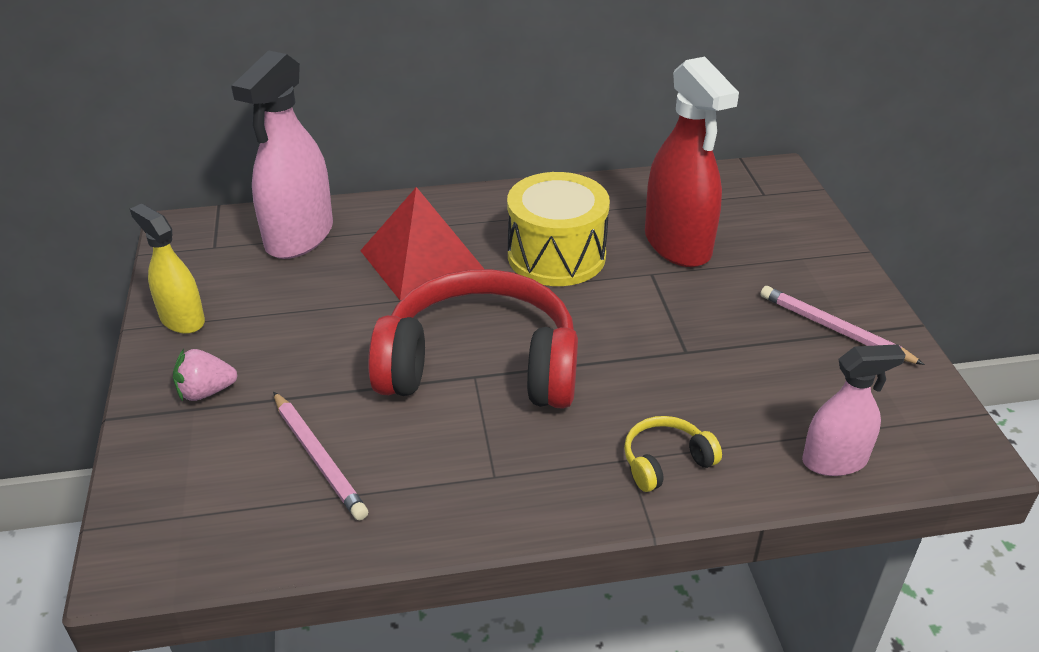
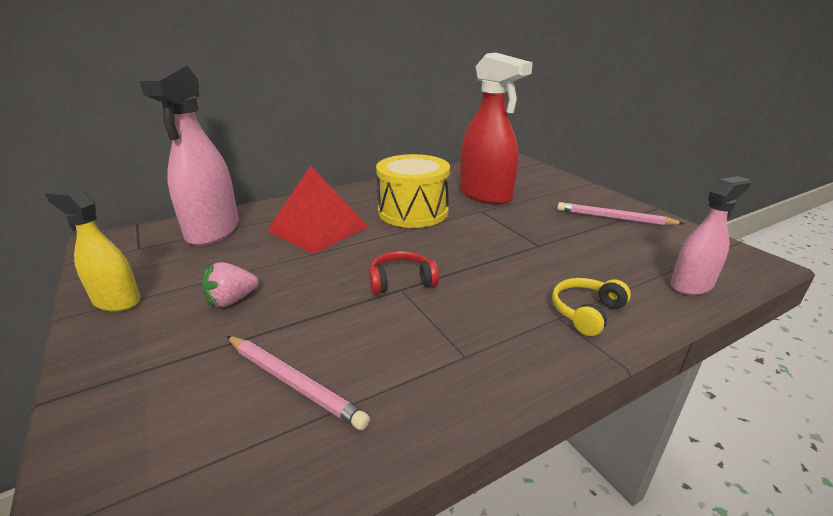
camera: 20 degrees left, 10 degrees down
pink strawberry [173,349,237,401] -> pink strawberry moved to [202,262,258,307]
red headphones [368,269,578,409] -> red headphones [369,251,439,294], size x0.41

